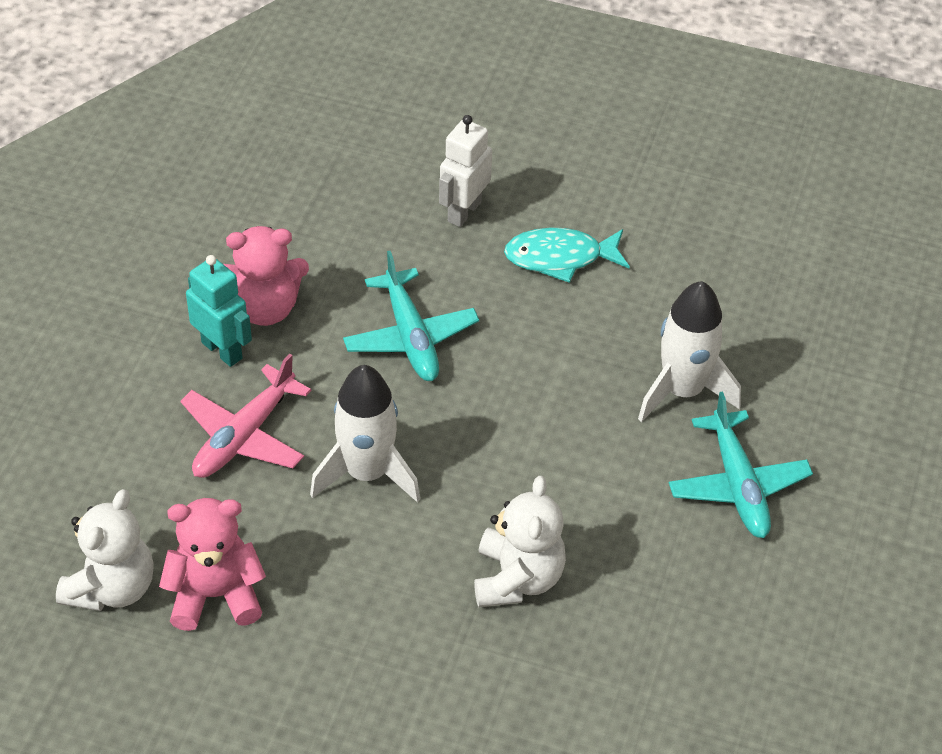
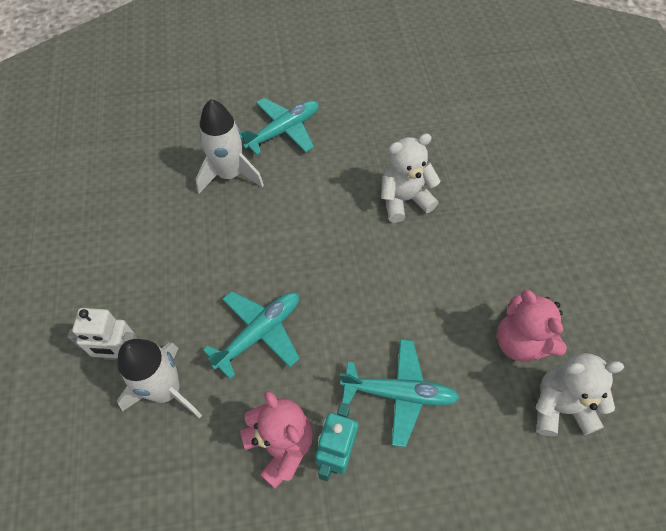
camera: 115 degrees left, 10 degrees up
pink plane [181,354,312,478] -> turquoise plane [340,339,460,447]
white rocket [310,365,420,503] -> white rocket moved to [117,339,202,419]
turquoise fish [504,228,630,283] -> none

